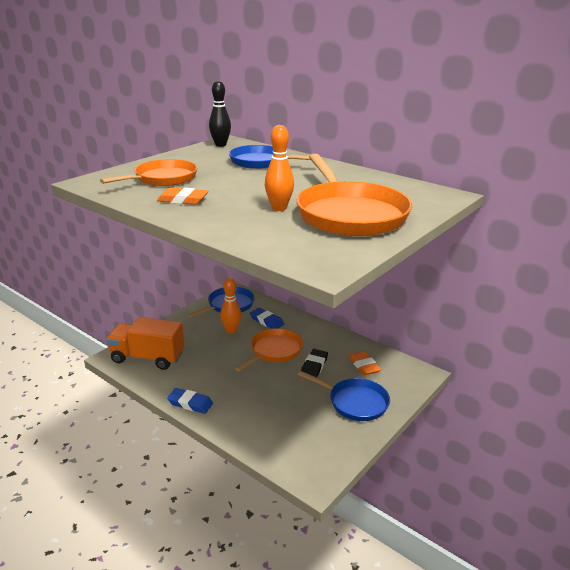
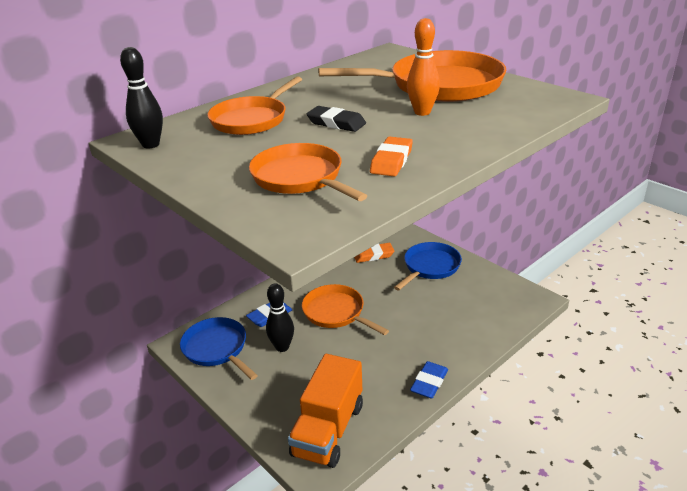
camera: 80 degrees left, 5 degrees up
orange bowling pin [220,278,241,334] -> black bowling pin [266,283,294,352]
blue pan [229,145,310,169] -> orange pan [207,76,302,135]
black eraser [301,349,328,377] -> black eraser moved to [307,106,366,132]

